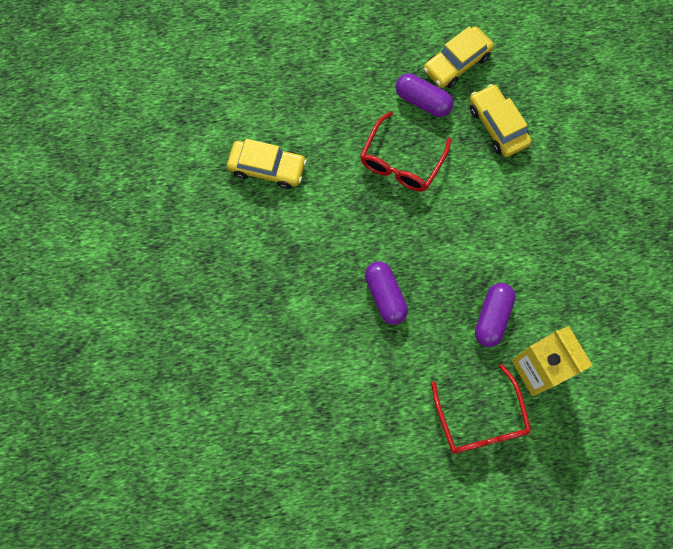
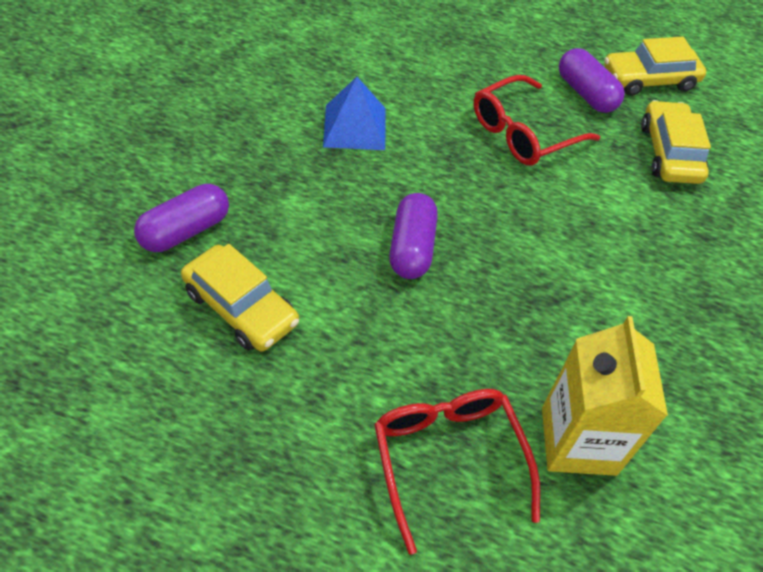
camera: 25 degrees right, 20 degrees down
yellow car [227,139,307,189] -> yellow car moved to [181,244,299,351]
red glasses [431,364,531,454] -> red glasses turned 150 degrees clockwise [374,389,540,555]
purple capsule [475,283,516,347] -> purple capsule moved to [134,184,229,252]
none -> blue pyramid [323,77,386,150]

